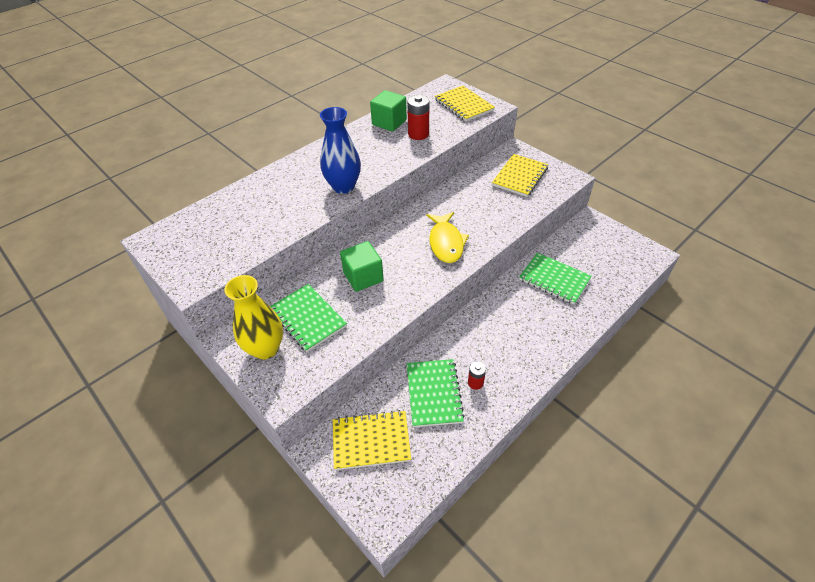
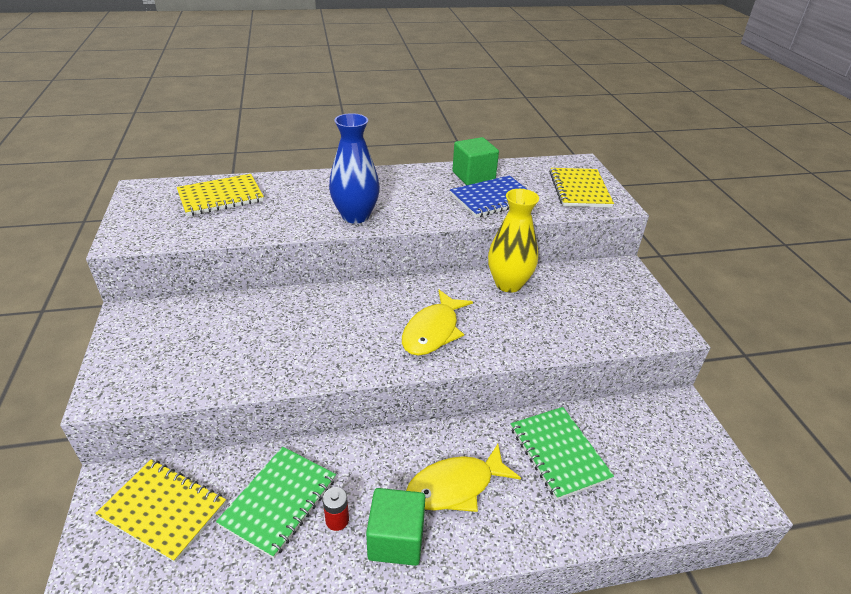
camera: 30 degrees right, 10 degrees down
yellow vase [224,275,283,360] -> yellow vase moved to [488,189,539,293]
green notebook [270,284,347,352] -> none
green cube [340,241,384,292] -> green cube moved to [366,488,425,566]
red battery [407,95,429,140] -> blue notebook [450,175,528,218]
yellow notebook [492,154,548,197] -> yellow notebook moved to [177,174,264,216]
none -> yellow fish [406,444,521,512]

